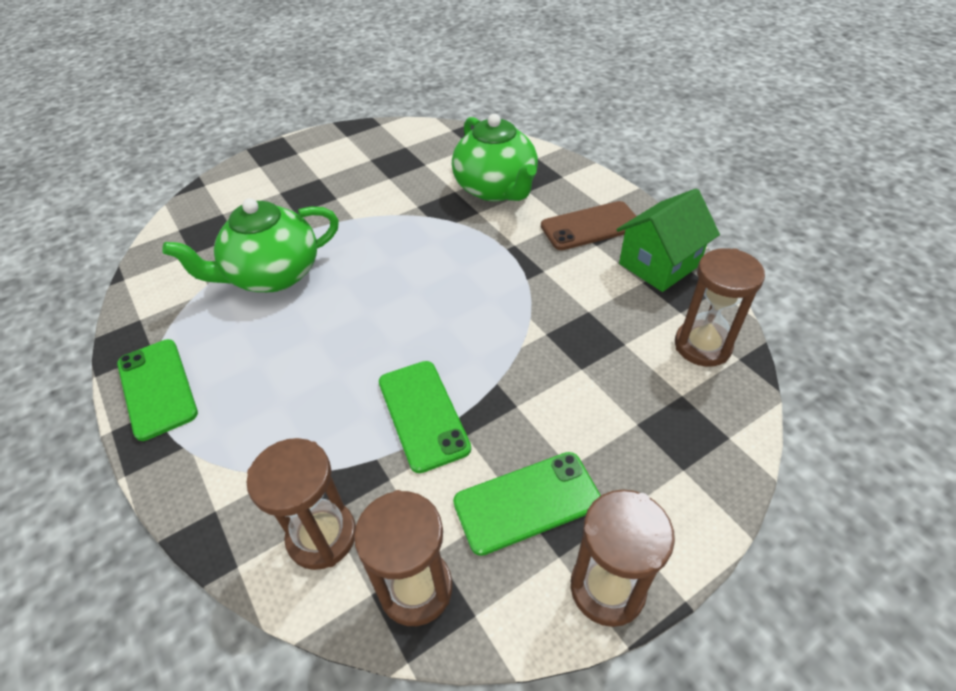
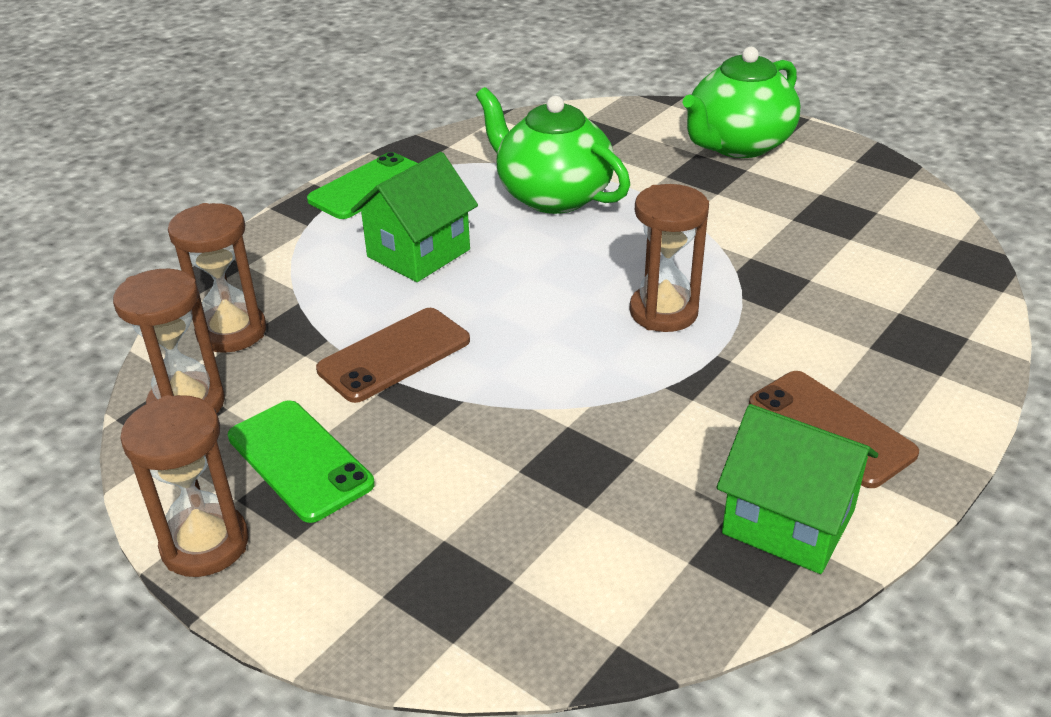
camera: 70 degrees right, 10 degrees down
green phone [379,361,471,473] -> brown phone [316,308,470,403]
green teapot [452,114,538,202] -> green teapot moved to [683,47,800,158]
brown hourglass [675,248,765,367] -> brown hourglass moved to [630,184,709,332]
none -> green house [351,152,478,282]

